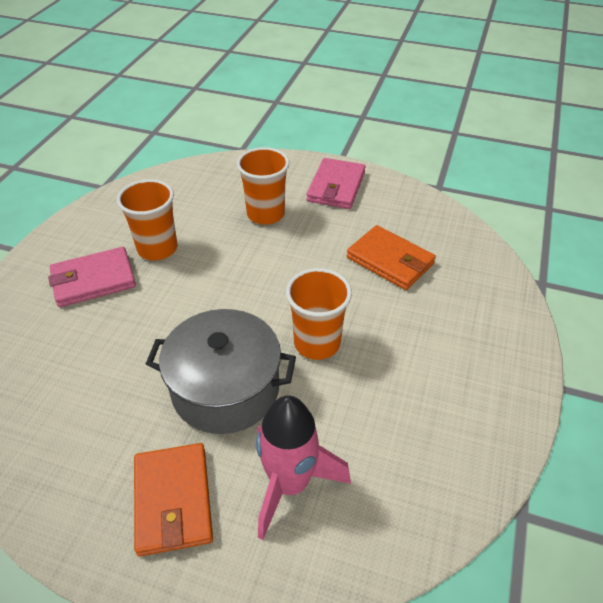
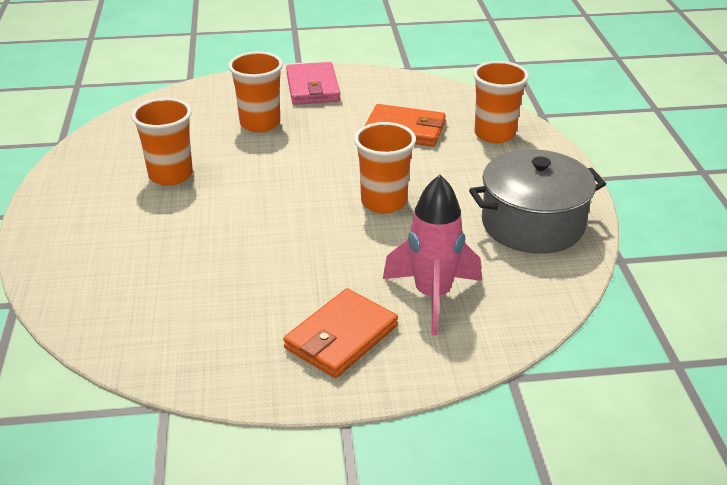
camera: 25 degrees left, 10 degrees down
pink wallet [48,247,136,307] -> none
orange wallet [134,443,213,556] -> orange wallet turned 75 degrees clockwise [283,288,398,378]
grey pot [146,309,296,434] -> grey pot moved to [469,149,606,254]
none -> orange cup [473,61,529,143]

